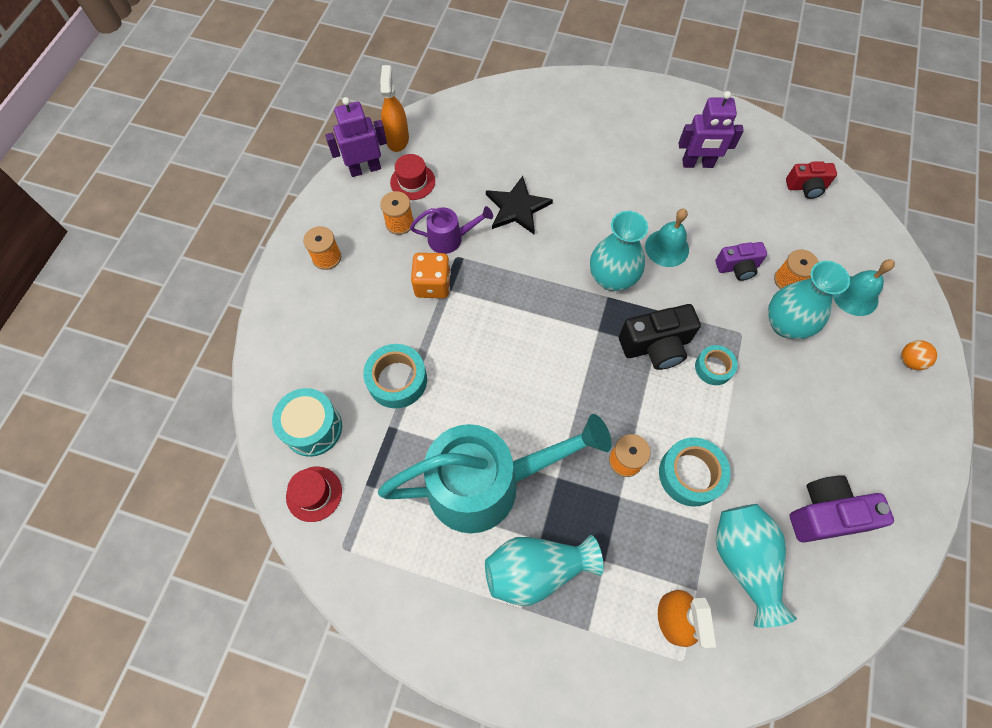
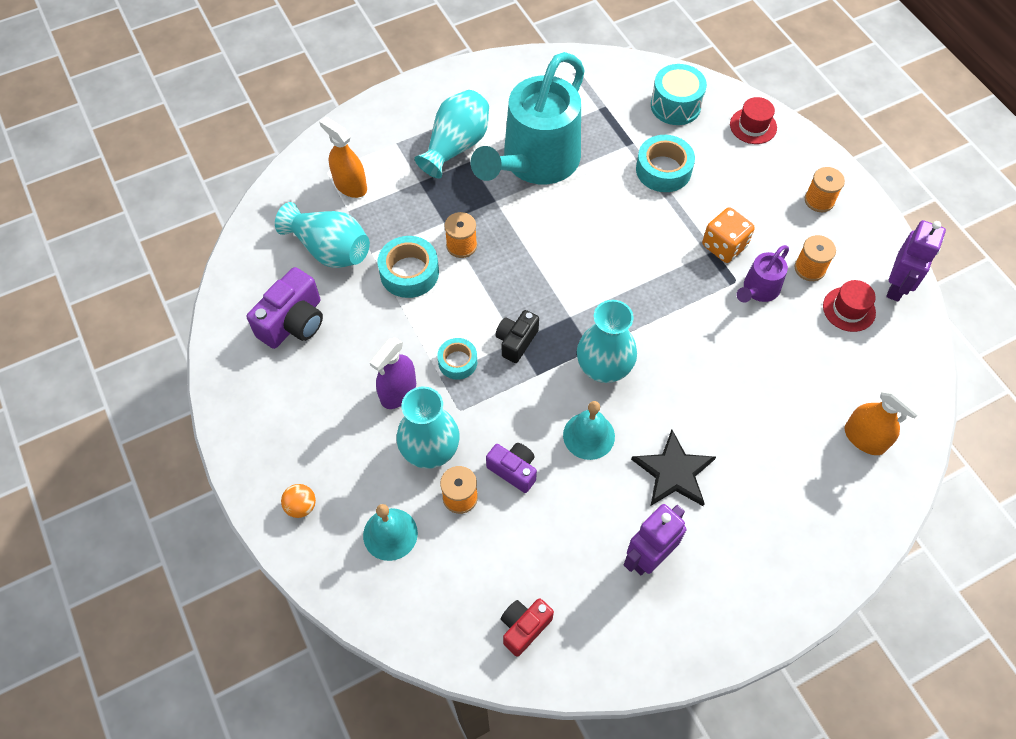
camera: 135 degrees right, 5 degrees down
red hat [286,467,342,522] -> red hat moved to [730,97,777,144]
orange spray bottle [380,65,409,152] -> orange spray bottle moved to [844,386,923,455]
black star [486,176,553,234] -> black star moved to [631,430,716,506]
black camera [619,304,701,370] -> black camera [495,310,539,363], size x0.64
purple camera [715,242,767,281] -> purple camera turned 90 degrees clockwise [486,443,537,493]
none -> purple spray bottle [370,337,416,409]

